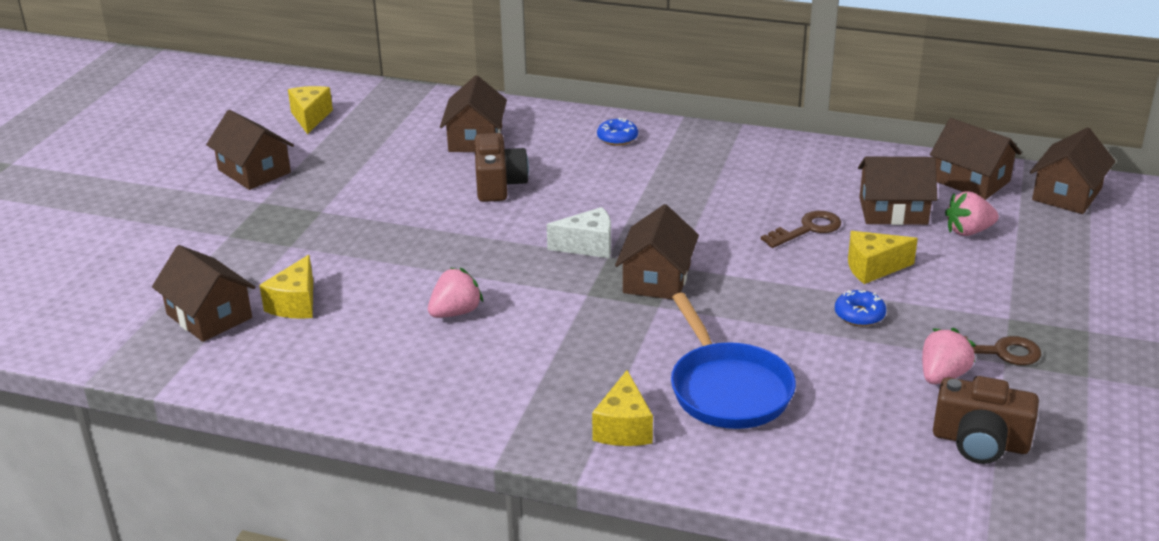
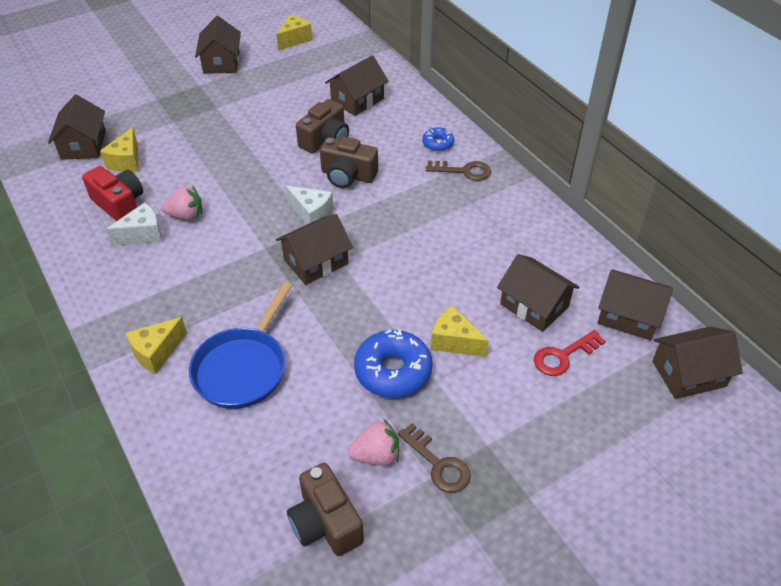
camera: 40 degrees right, 15 degrees up
yellow cheese [259,255,313,319] -> yellow cheese turned 45 degrees counterclockwise [100,127,139,172]
brown key [761,211,841,248] -> brown key moved to [426,161,491,181]
blue donut [835,290,886,326] -> blue donut [354,329,433,398], size x1.86
brown house [930,118,1021,200] -> brown house turned 60 degrees counterclockwise [597,269,673,340]
pink strawberry [945,191,999,236] -> red key [534,330,606,376]
none -> red camera [82,166,143,221]
none -> white cheese [106,202,162,246]
none -> brown camera [320,136,378,188]

